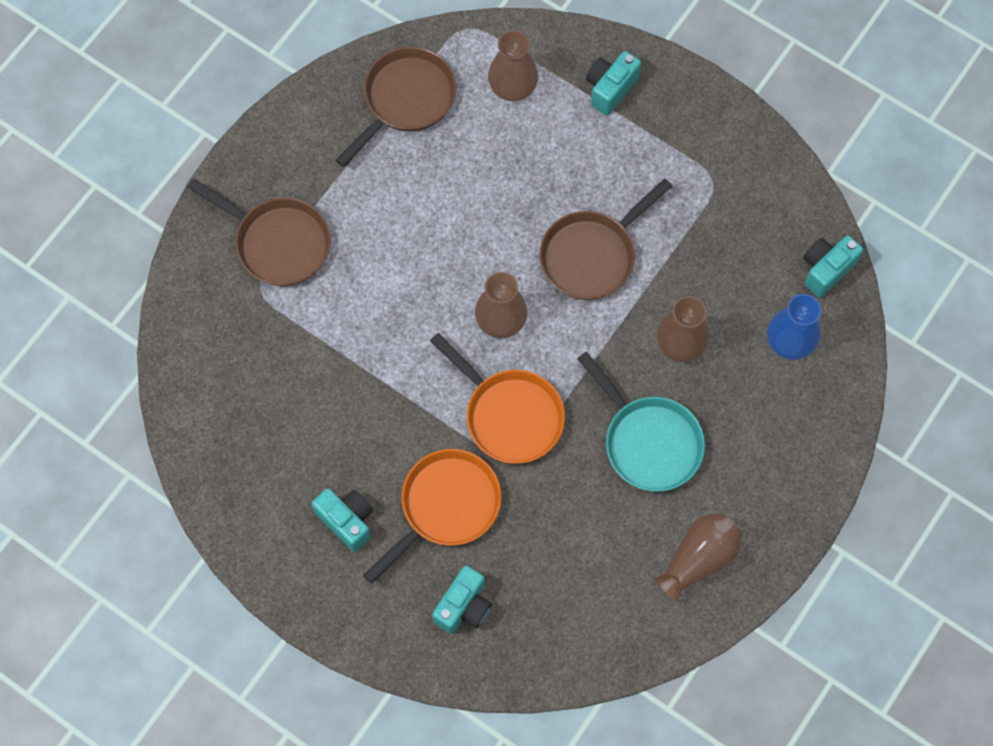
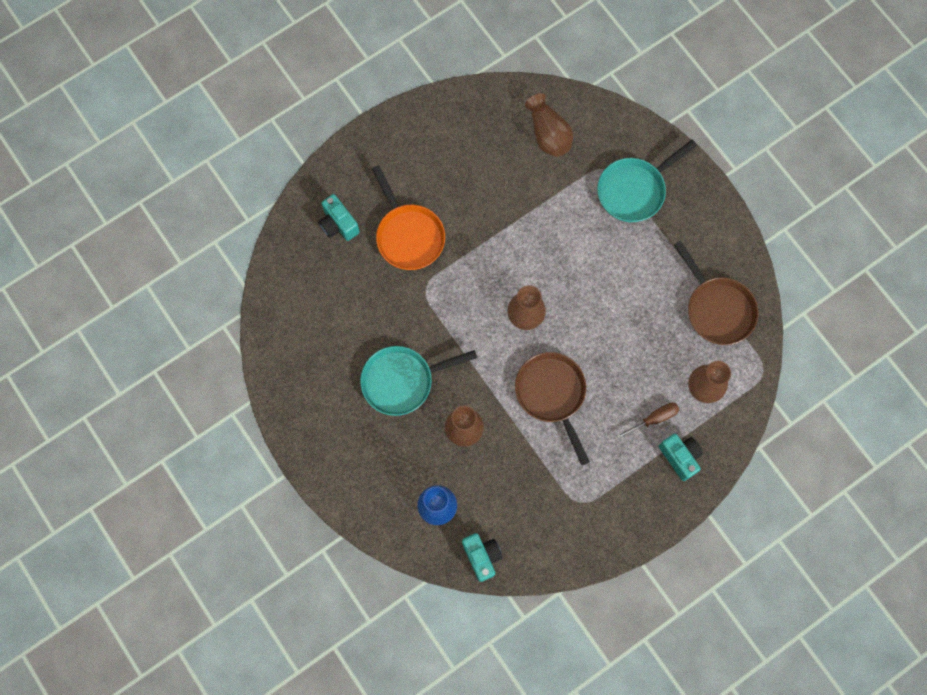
camera: 110 degrees right, 5 degrees up
brown pan [187,179,331,286] -> turquoise pan [597,140,697,222]
turquoise camera [312,488,373,552] -> none
orange pan [430,333,565,464] -> none
brown vase [653,513,743,602] -> brown vase moved to [525,93,573,157]
none -> brown screwdriver [616,403,679,439]

